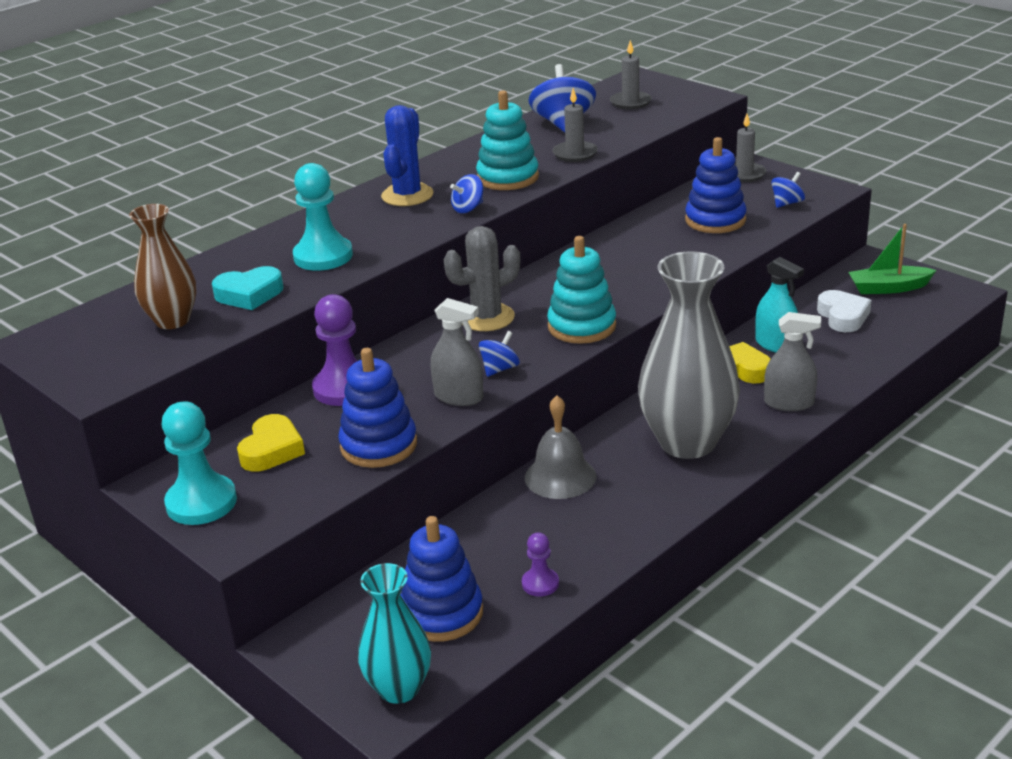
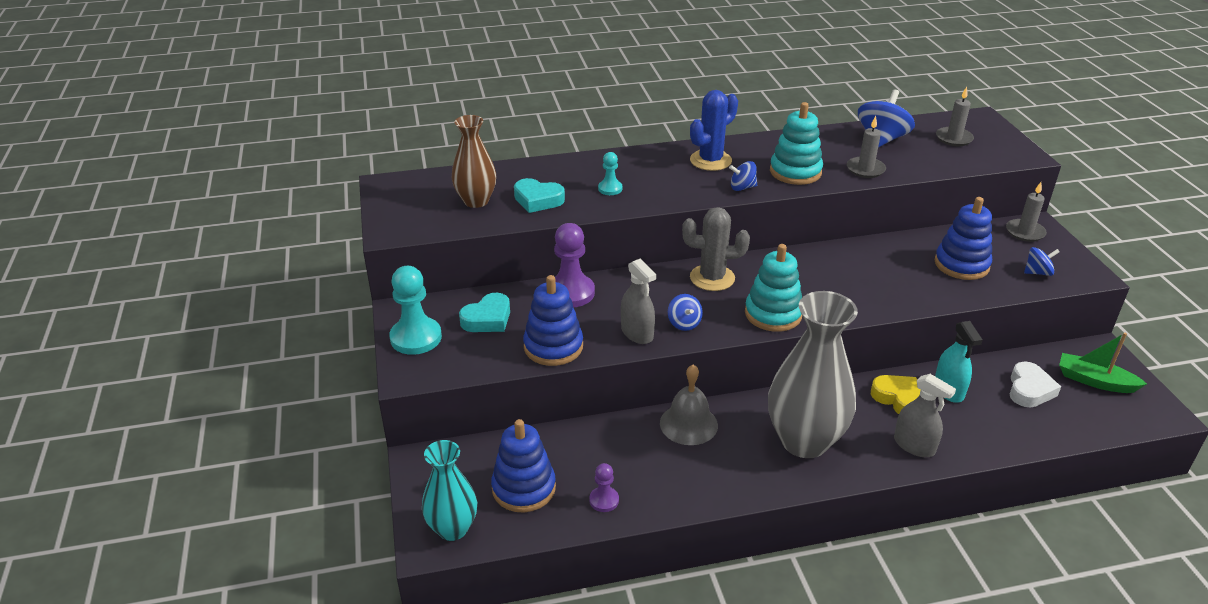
camera: 30 degrees right, 5 degrees up
yellow heart [237,414,305,472] -> turquoise heart [459,293,510,332]
turquoise pawn [293,163,353,271] -> turquoise pawn [598,152,622,195], size x0.53
blue spinning top [479,331,520,377] -> blue spinning top turned 90 degrees clockwise [668,294,703,331]

